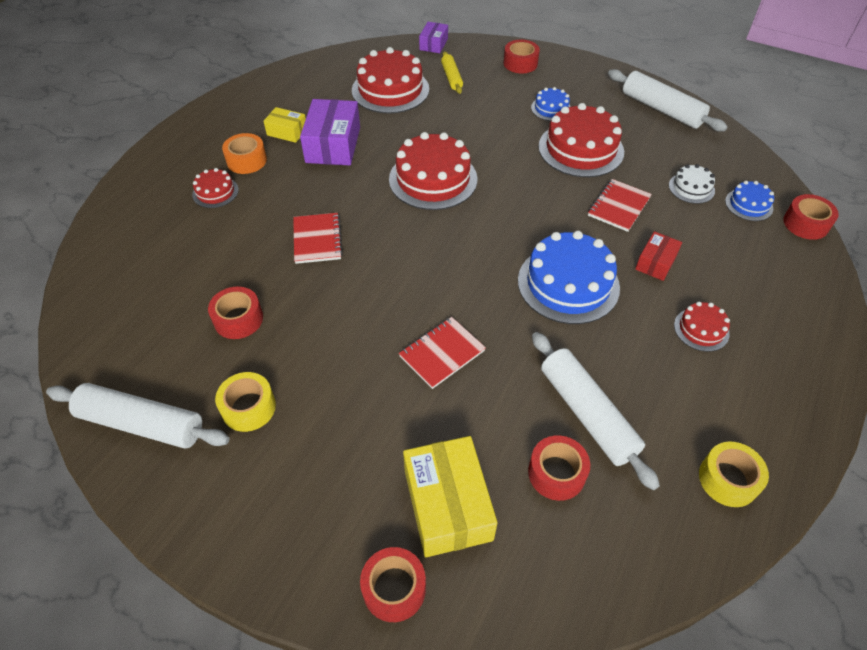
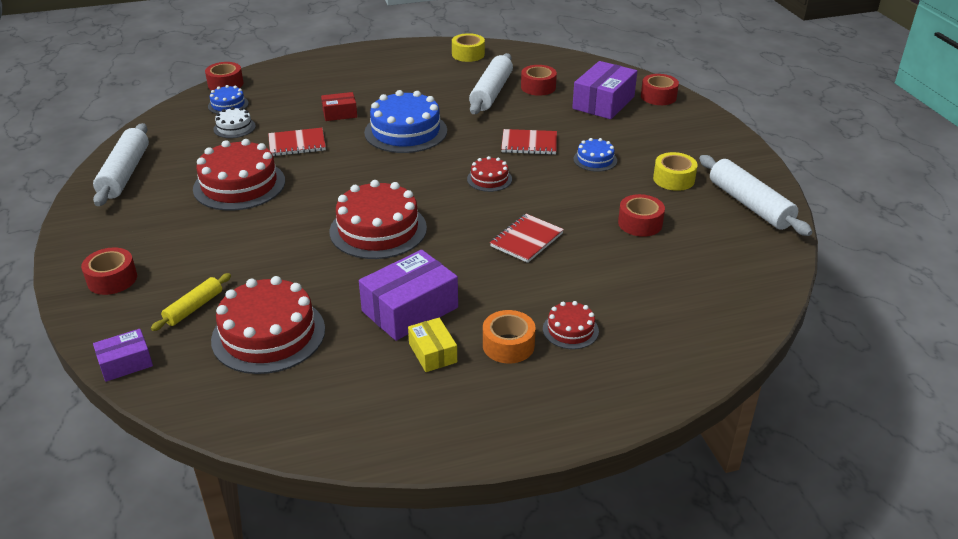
camera: 135 degrees left, 15 degrees down
yellow box [403,436,497,557] -> purple box [572,61,637,119]
blue cake [531,87,571,121] -> blue cake moved to [573,138,617,172]
red cake [674,302,730,352] -> red cake moved to [467,156,512,192]

